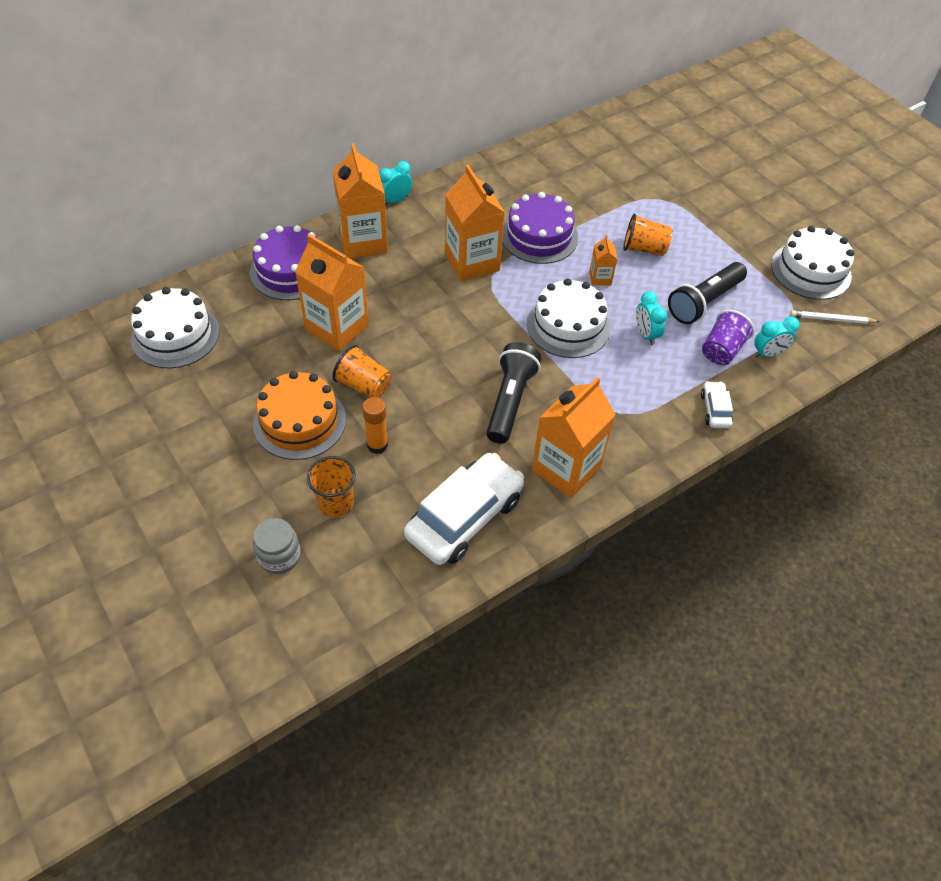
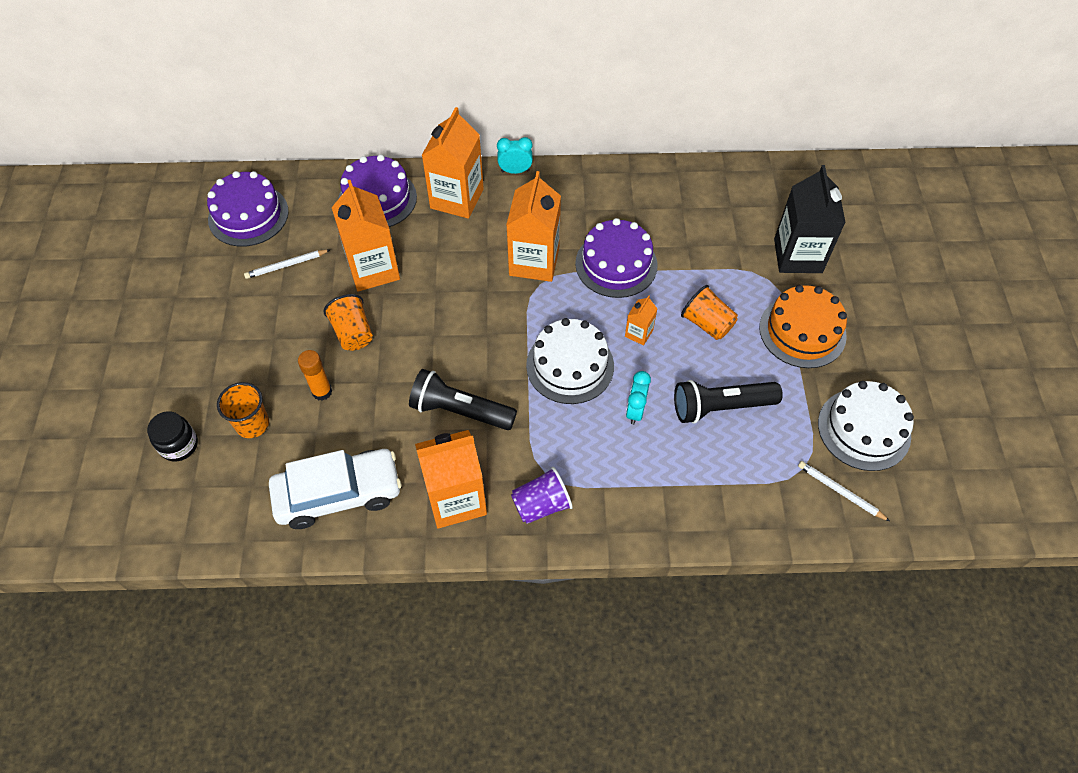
camera: 35 degrees right, 5 degrees up
white cake [131,287,219,368] -> purple cake [207,171,289,247]
orange cake [253,371,346,460] -> orange cake moved to [760,285,847,368]
grey jar [253,518,301,574] -> black jar [147,411,198,462]
black flashlight [487,342,541,444] -> black flashlight turned 120 degrees counterclockwise [409,369,517,430]
white car [701,381,733,428] -> none
purple cup [702,310,755,365] -> purple cup moved to [511,467,573,524]
turquoise clock [754,317,800,358] -> none
none -> white pencil [244,250,330,279]
none -> black carton [774,165,846,273]

